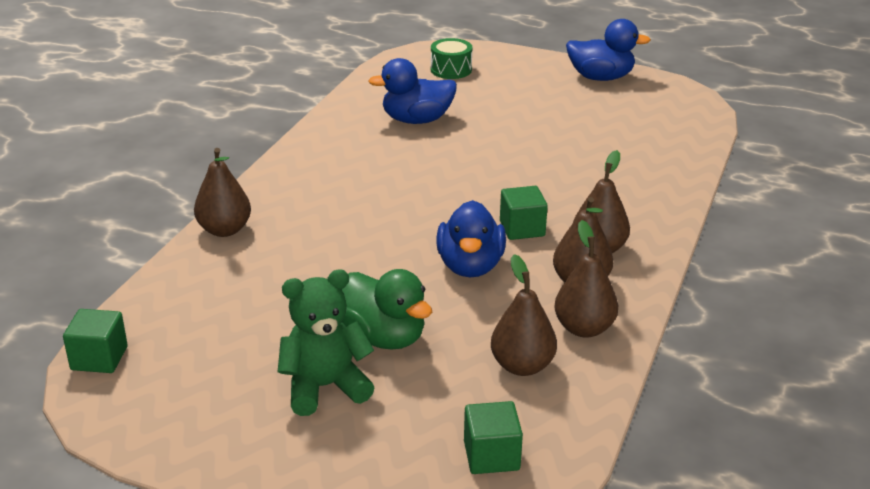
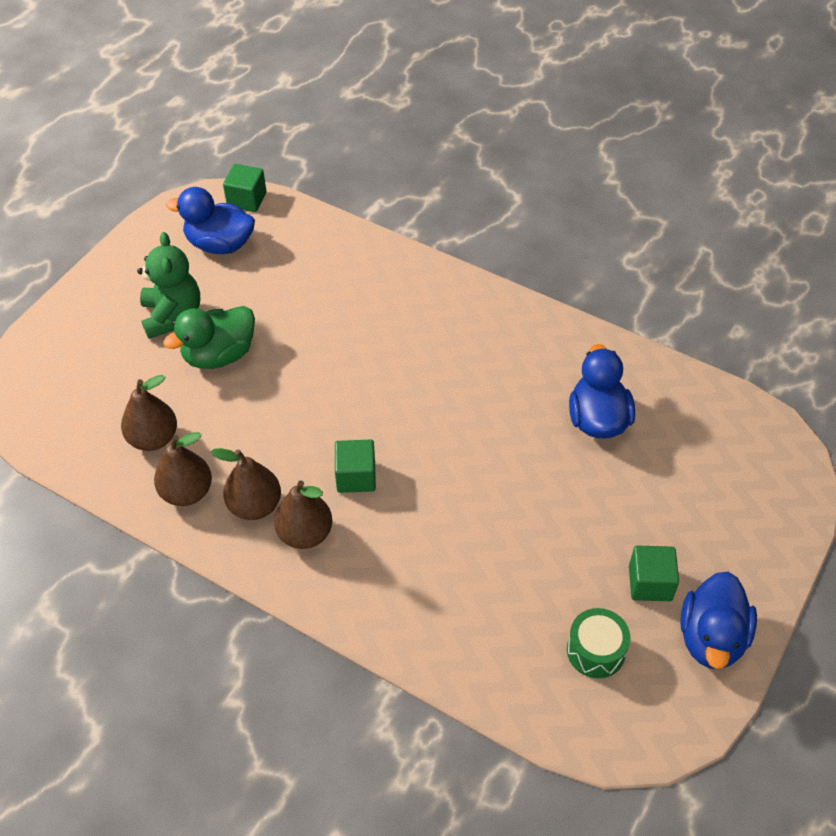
camera: 100 degrees right, 20 degrees up
brown pear [194,148,251,237] -> none
green drum [431,38,473,79] -> green drum moved to [567,608,630,678]
blue duck [436,200,506,277] -> blue duck moved to [166,187,255,254]
green cube [464,401,523,474] -> green cube moved to [629,545,679,601]

